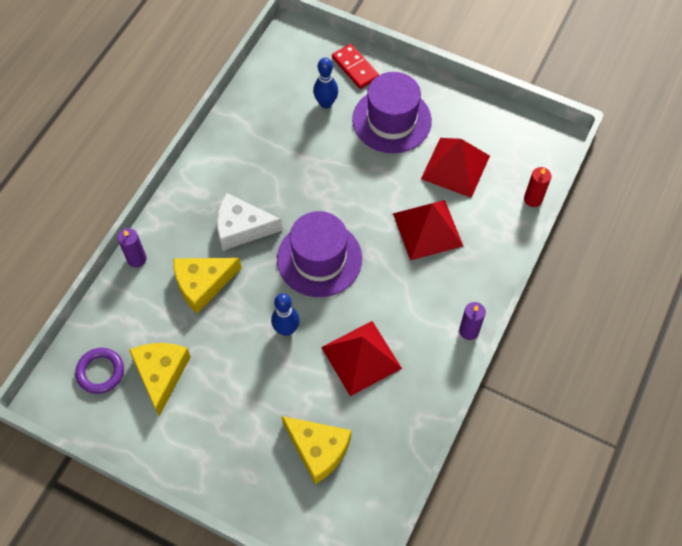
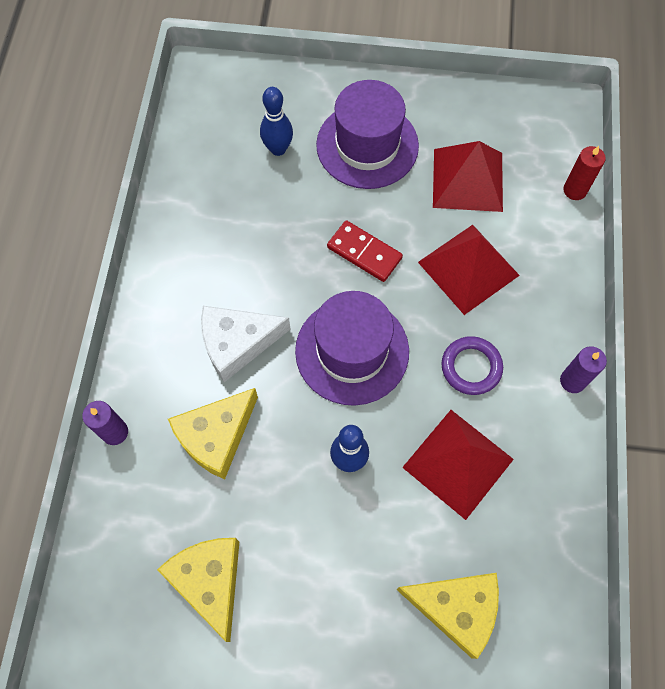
camera: 20 degrees left, 5 degrees up
purple ring [75,348,124,394] -> purple ring moved to [441,336,503,395]
red domino [332,44,379,89] -> red domino moved to [327,220,403,282]

